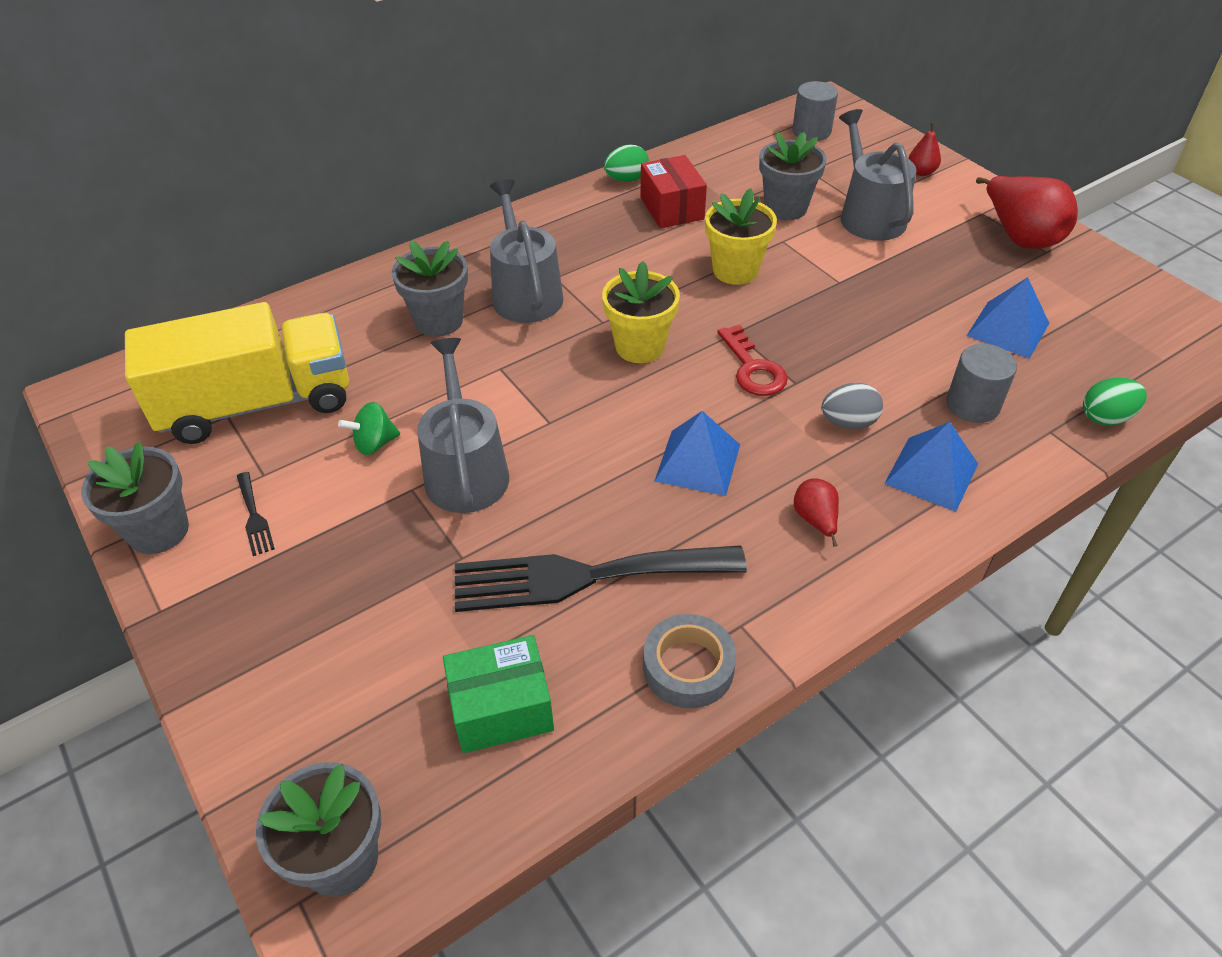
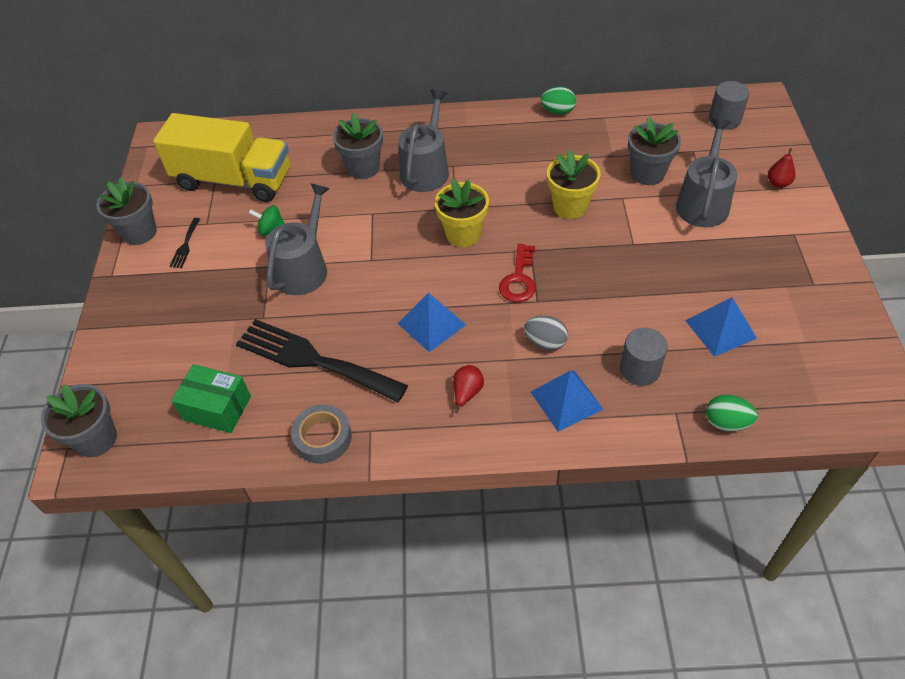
camera: 35 degrees right, 5 degrees up
red box [641,155,707,228] -> none
red pear [976,176,1078,249] -> none

